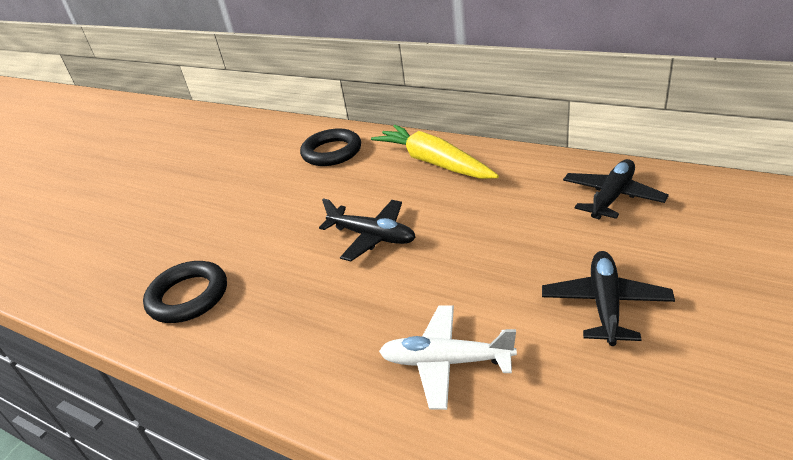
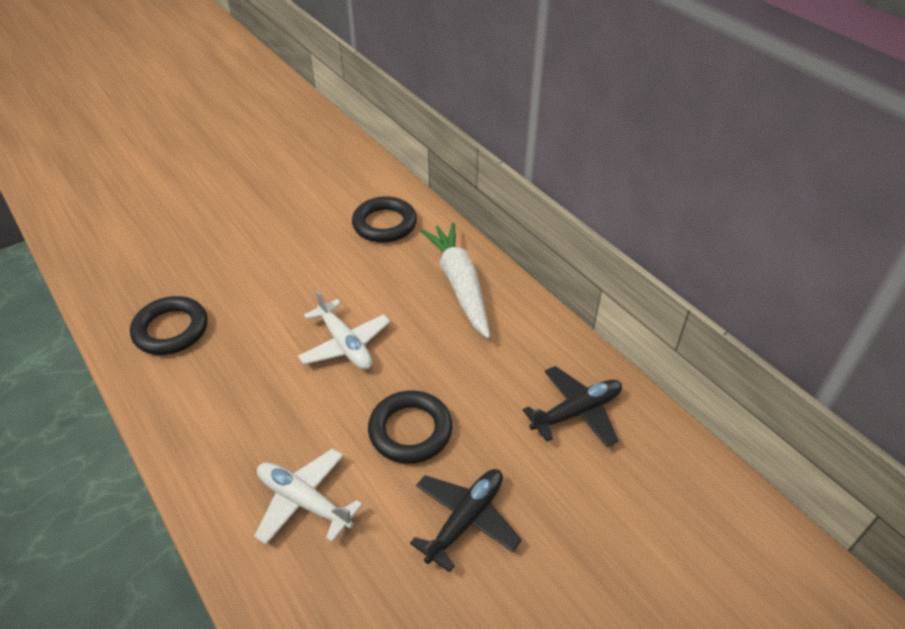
camera: 20 degrees right, 10 degrees up
black plane [319,198,416,261] -> white plane [298,290,390,370]
yellow carrot [371,125,499,179] -> white carrot [420,222,490,339]
none -> black ring [368,390,453,464]

